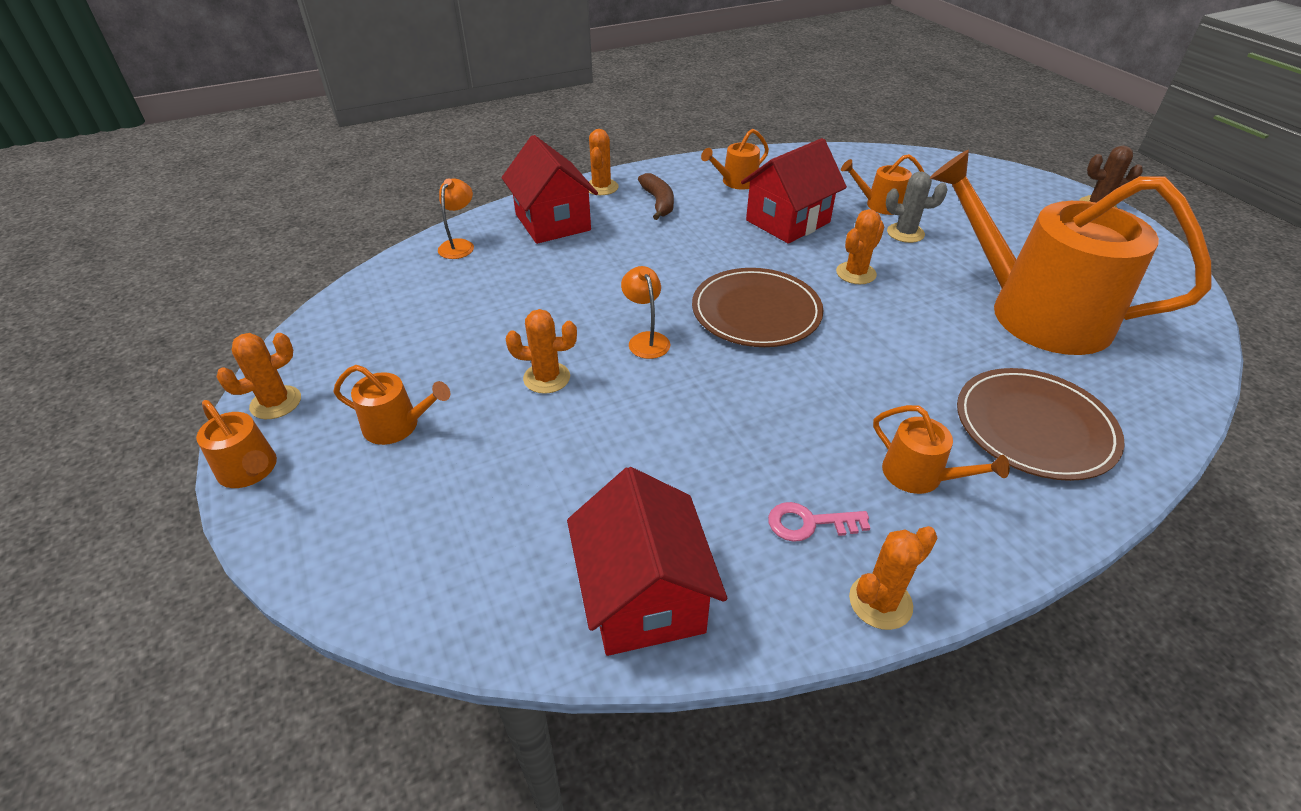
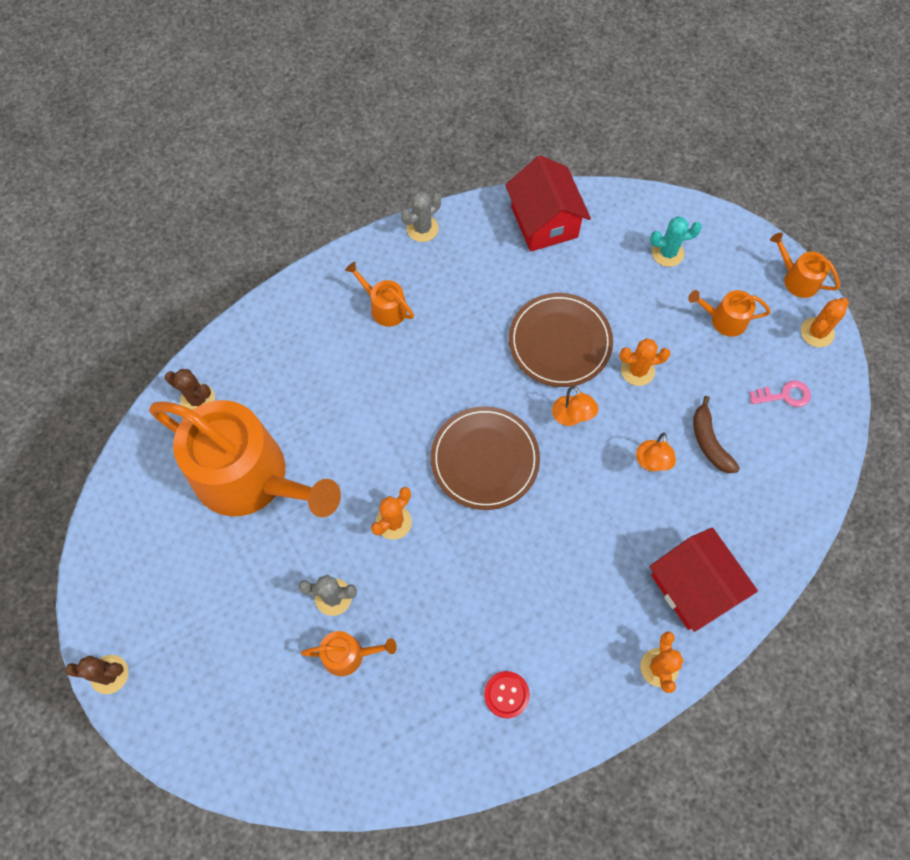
camera: 175 degrees right, 25 degrees up
orange lamp [438,178,474,259] -> orange lamp moved to [636,433,676,471]
brown banana [638,173,674,220] -> brown banana moved to [693,396,740,473]
orange watering can [701,129,769,190] -> red button [484,671,530,718]
red house [741,138,847,243] -> none
pink key [768,502,870,542] -> pink key moved to [750,380,811,407]
orange cactus [849,526,938,630] -> grey cactus [401,191,441,242]
brown plate [957,368,1125,481] -> brown plate moved to [509,293,613,387]
none -> brown cactus [165,369,215,410]
none -> turquoise cactus [650,216,702,267]

